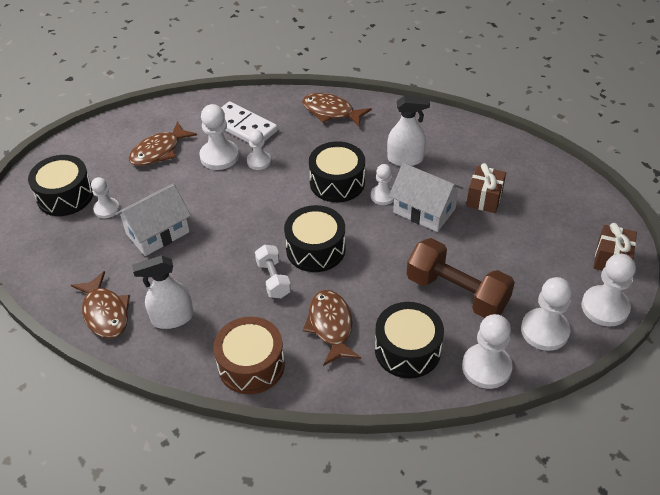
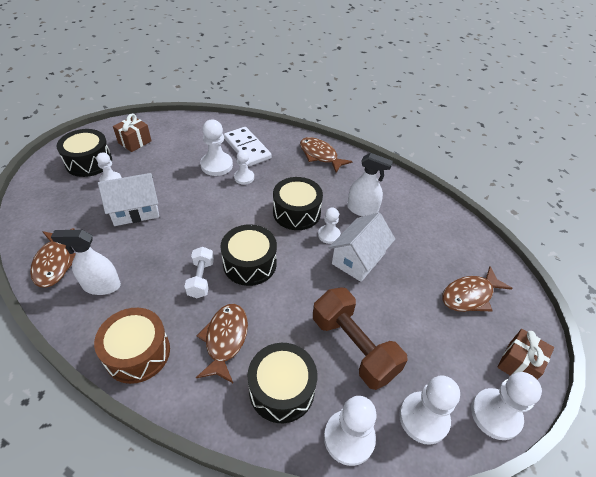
camera: 15 degrees right, 0 degrees up
brown fish [129,121,197,166] -> brown fish moved to [442,266,513,312]
white house [389,163,463,232] -> white house turned 75 degrees clockwise [329,213,395,282]
brown gift [466,163,506,213] -> brown gift moved to [113,114,152,152]

